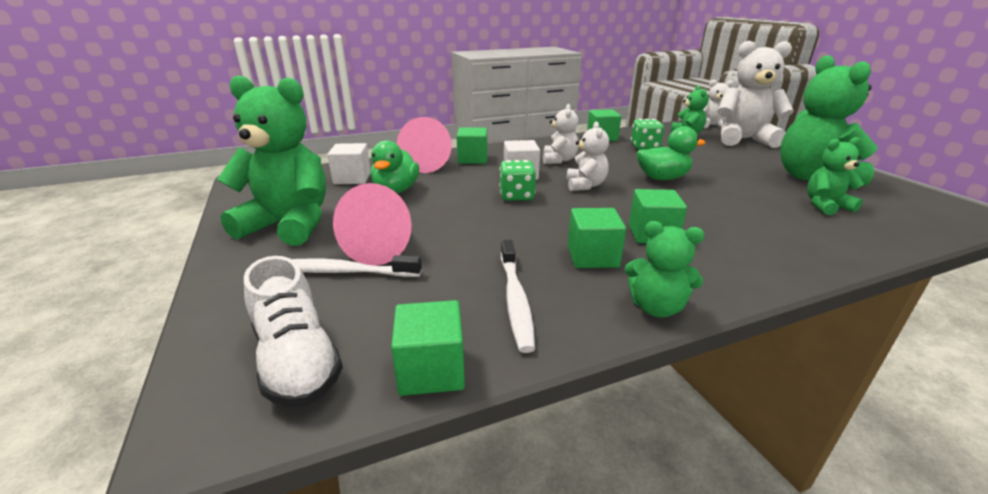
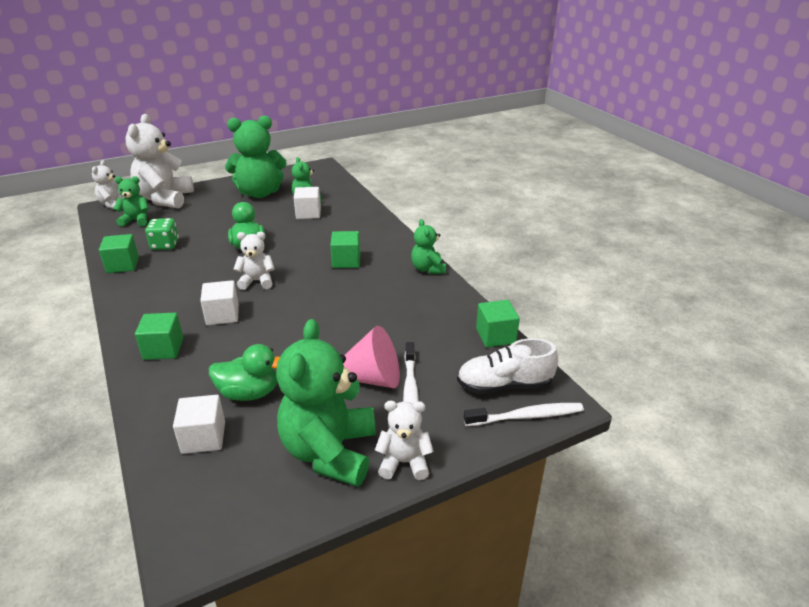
camera: 95 degrees left, 5 degrees up
white shoe [244,256,343,407] -> white shoe turned 150 degrees counterclockwise [457,338,558,394]
pink cone [397,117,452,173] -> none
green dice [499,160,536,201] -> none
white toothbrush [501,240,535,353] -> white toothbrush moved to [464,403,584,426]
white teddy bear [543,104,578,164] -> white teddy bear moved to [375,401,434,480]
green cube [568,208,626,268] -> none
green teddy bear [625,221,704,318] -> green teddy bear turned 150 degrees clockwise [411,219,446,274]
none -> white cube [294,187,321,219]

